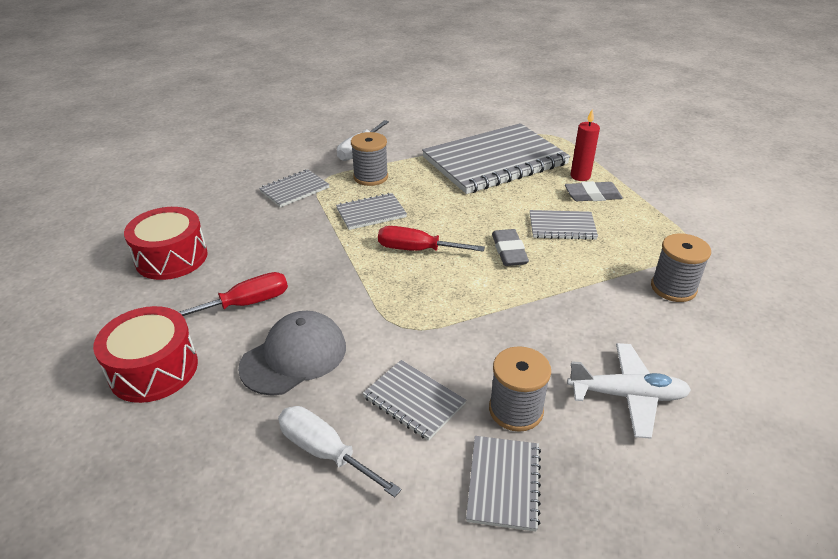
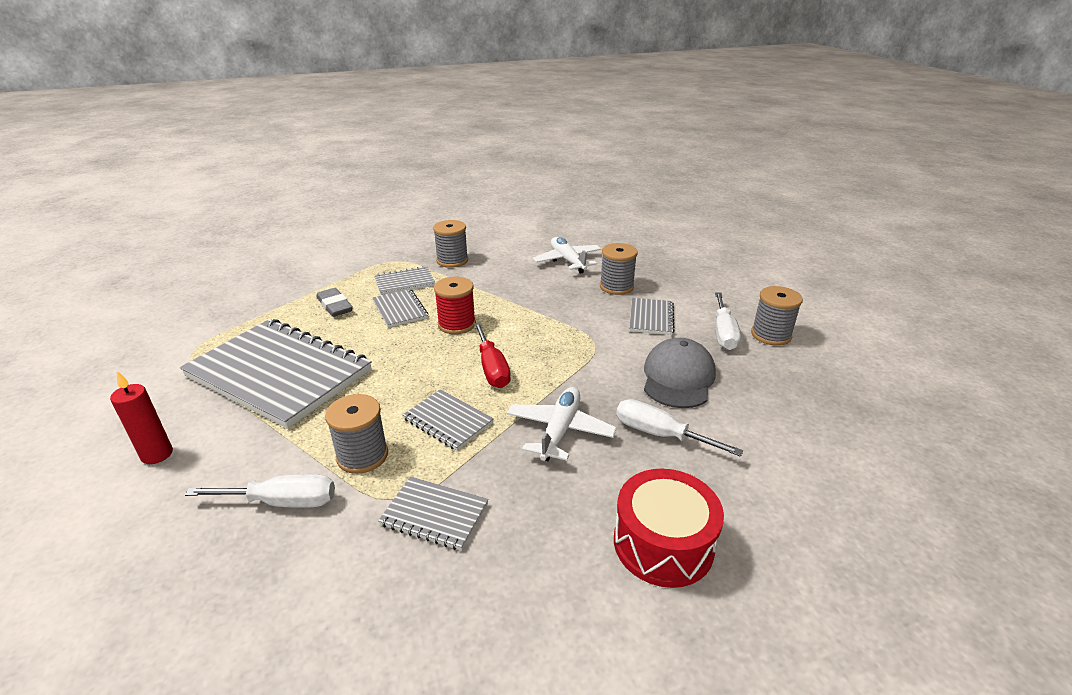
camera: 120 degrees left, 5 degrees down
red drum [93,306,198,403] -> none
red screwdriver [179,272,288,316] -> white screwdriver [616,399,743,457]
grey cap [238,311,346,396] -> grey cap turned 90 degrees clockwise [644,338,716,408]
grey notebook [466,436,541,532] -> grey notebook moved to [374,266,435,295]
grey eraser [492,229,529,266] -> red spool [434,277,476,334]
red candle [571,109,600,181] -> red candle moved to [110,371,173,464]
none -> white plane [507,387,617,461]
none -> grey spool [751,286,803,346]

